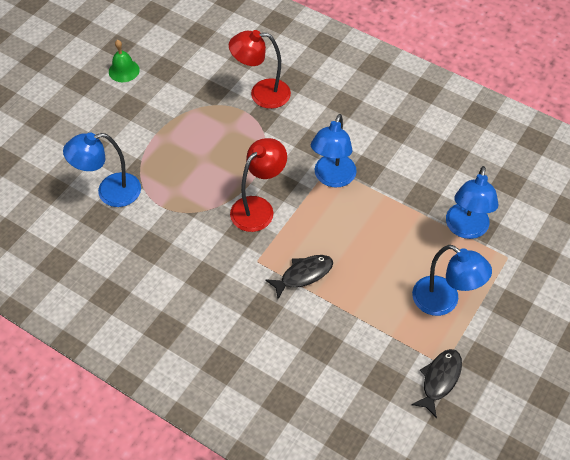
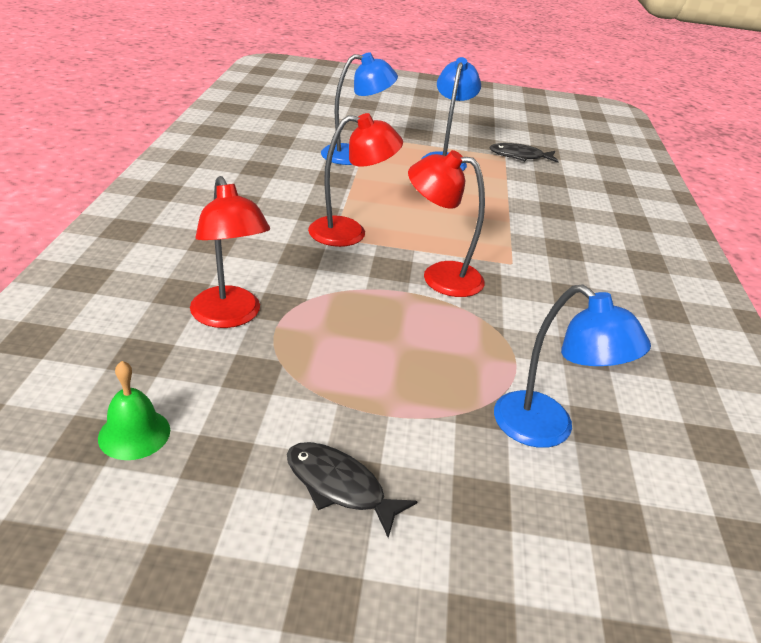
camera: 120 degrees left, 20 degrees down
green bell [109,40,140,82] -> green bell moved to [98,361,170,460]
black fish [265,255,333,299] -> black fish moved to [287,442,418,538]
blue lamp [311,114,357,187] -> red lamp [308,113,403,247]

